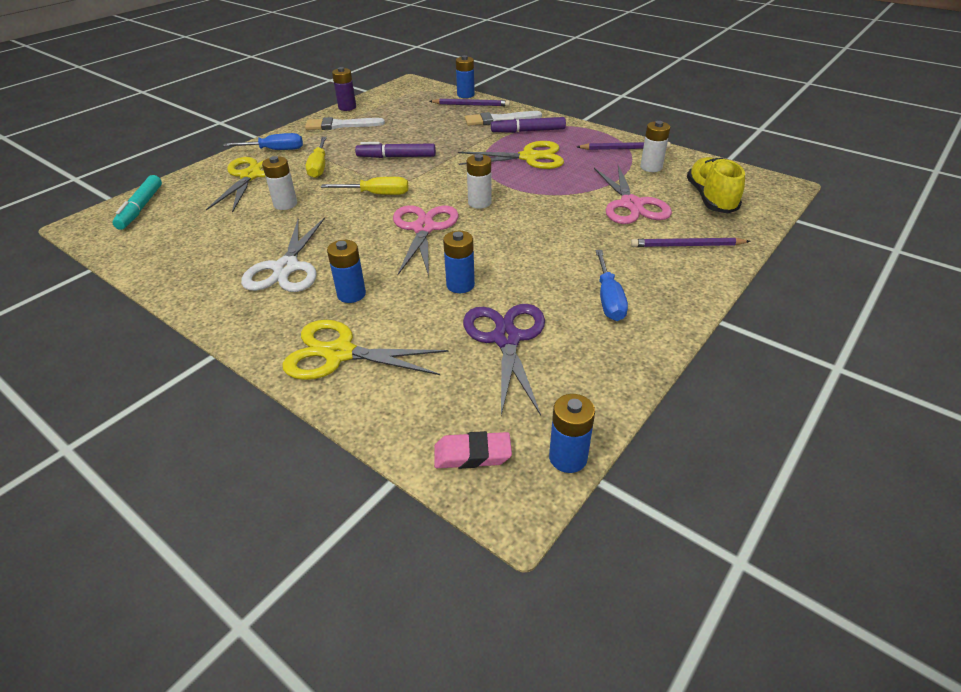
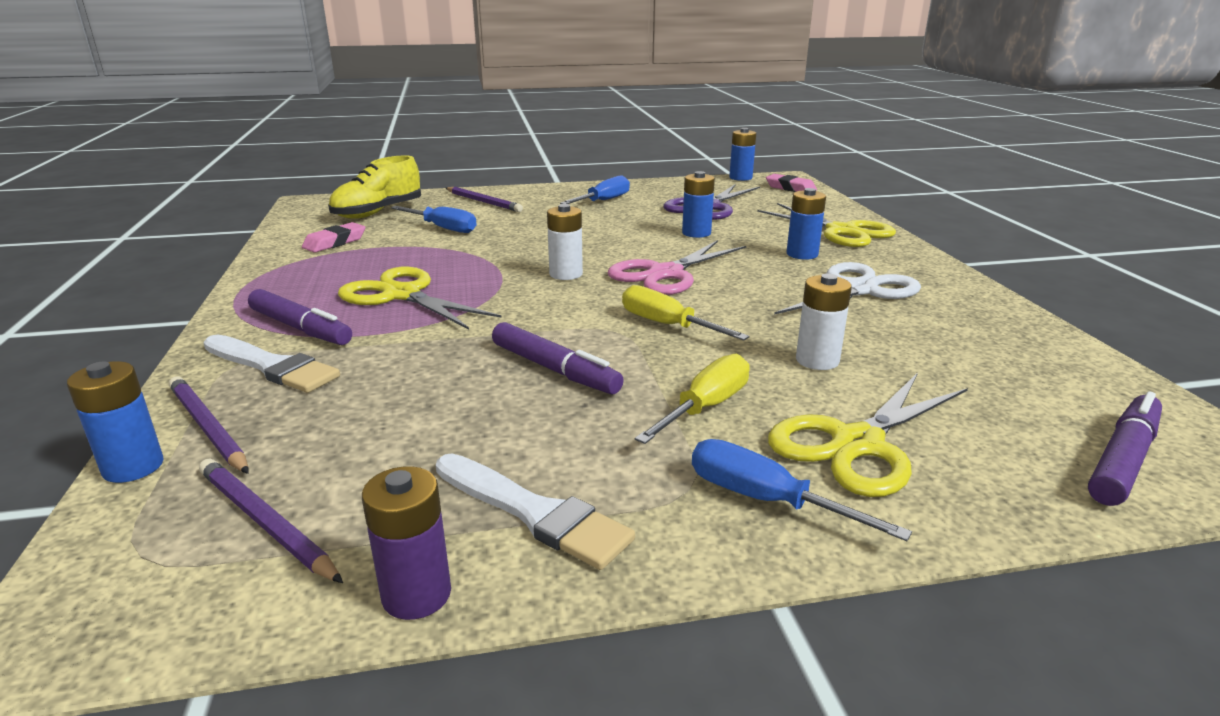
camera: 140 degrees left, 15 degrees down
turquoise marker [112,175,162,230] -> purple marker [1088,391,1162,506]
purple pencil [577,142,671,150] -> purple pencil moved to [199,459,343,583]
pink scissors [594,165,672,224] -> blue screwdriver [391,206,477,233]
white battery [640,121,670,172] -> pink eraser [302,222,366,253]

